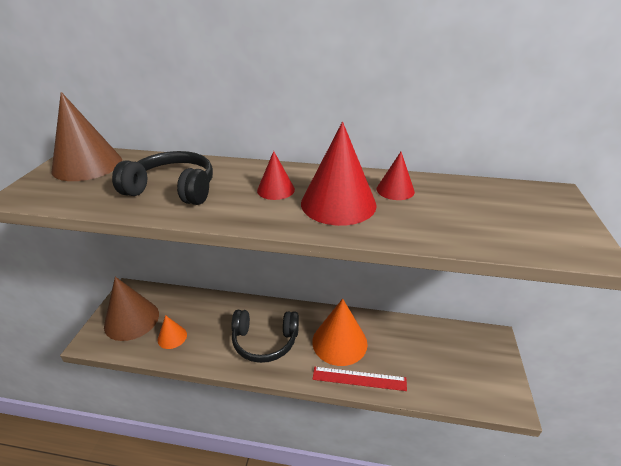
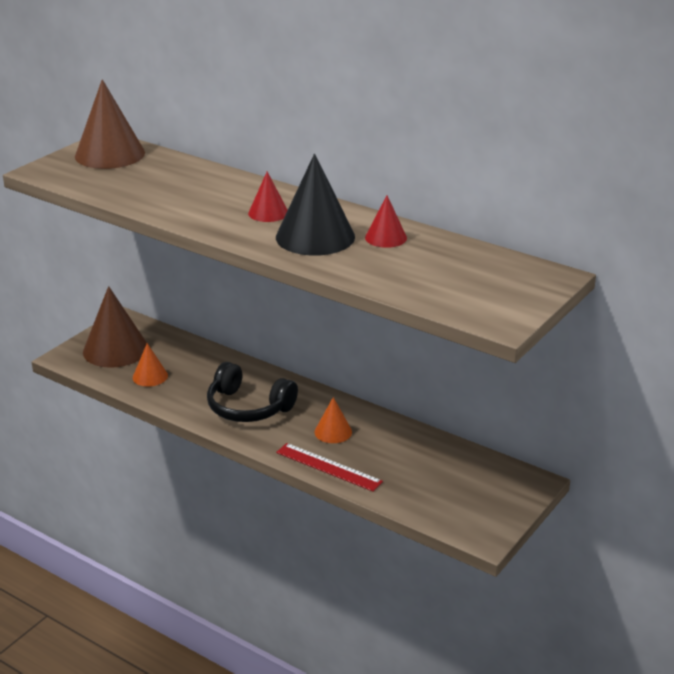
camera: 25 degrees right, 5 degrees down
black headphones [112,151,213,205] -> none
red cone [301,122,377,226] -> black cone [276,153,355,256]
orange cone [312,298,367,366] -> orange cone [315,397,352,443], size x0.53

